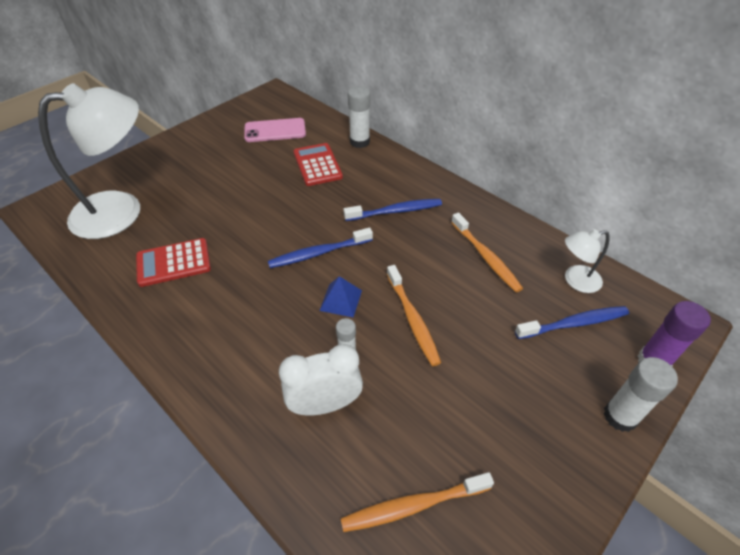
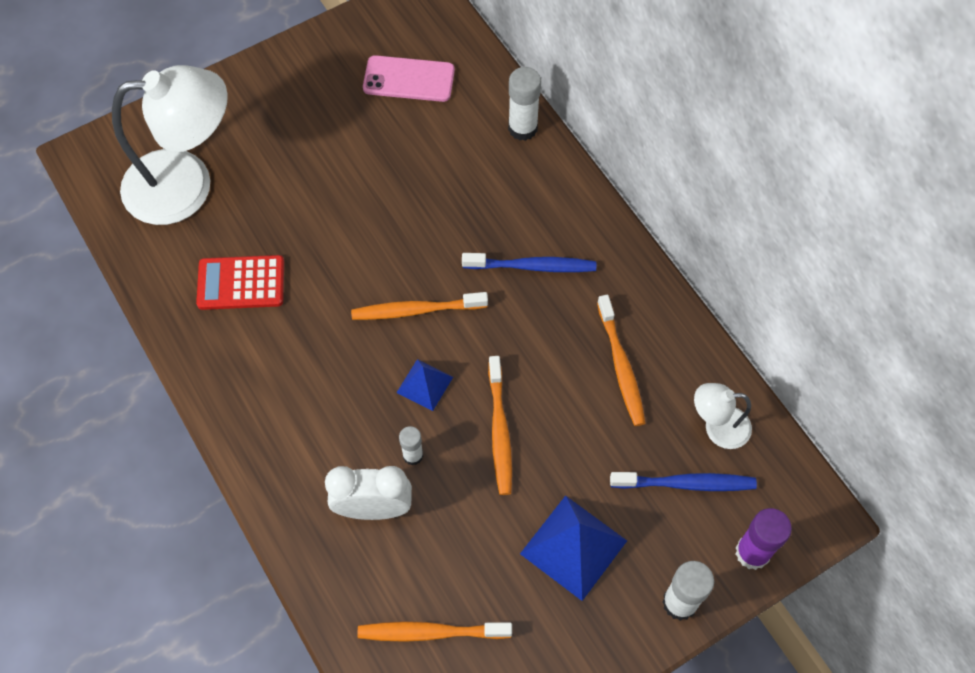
camera: 15 degrees right, 15 degrees up
blue toothbrush [268,227,373,268] -> orange toothbrush [351,292,488,320]
red calculator [294,143,343,186] -> none
none -> blue pyramid [520,495,627,601]

